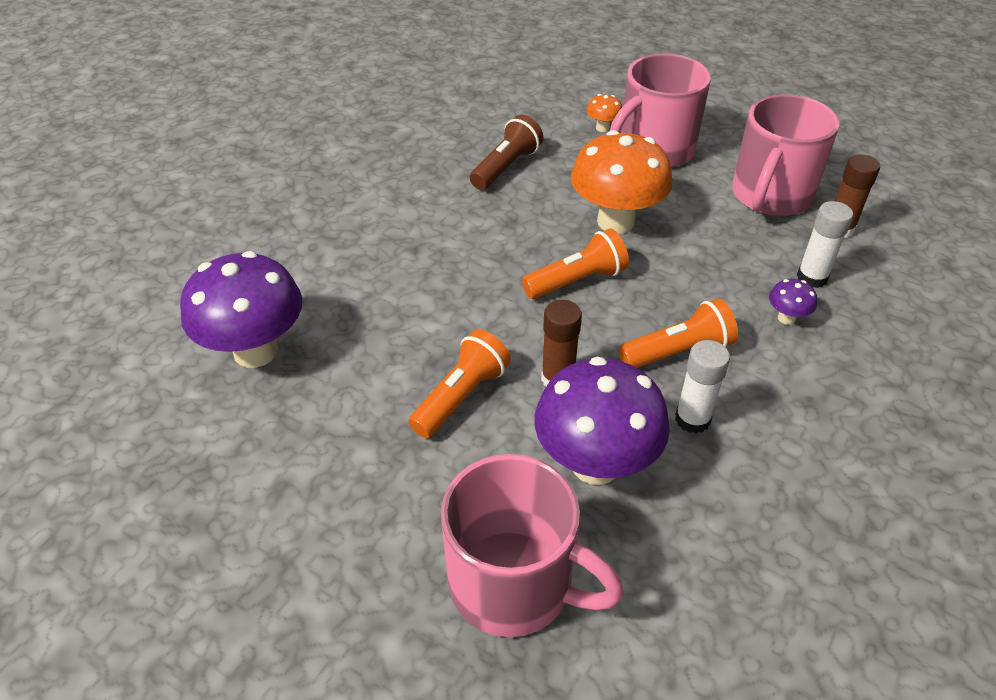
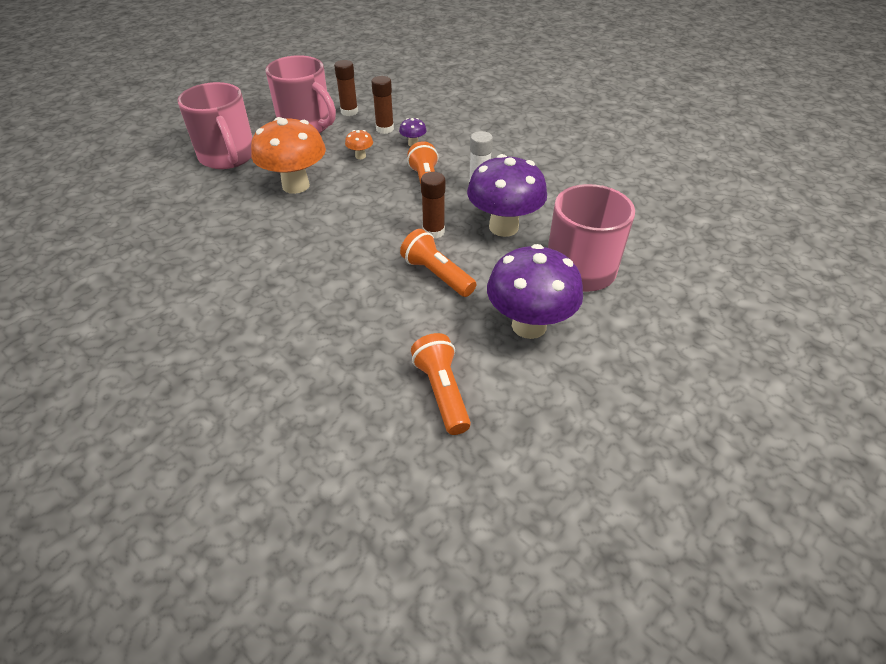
camera: 80 degrees left, 0 degrees up
purple mushroom [180,251,302,368] -> purple mushroom moved to [487,244,583,339]
brown flashlight [470,115,543,190] -> none
orange flashlight [522,228,629,299] -> orange flashlight moved to [411,333,471,435]
orange mushroom [586,94,622,132] -> orange mushroom moved to [345,130,373,159]
white glue stick [797,201,853,288] -> brown glue stick [371,76,394,134]

